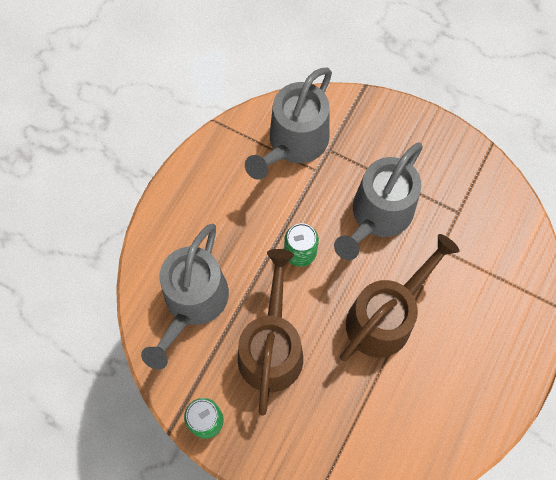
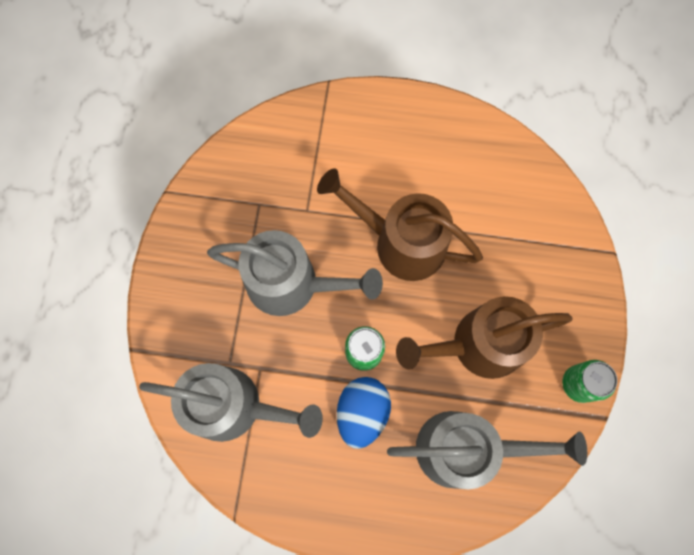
camera: 110 degrees left, 5 degrees up
none -> blue egg [337,377,391,449]

